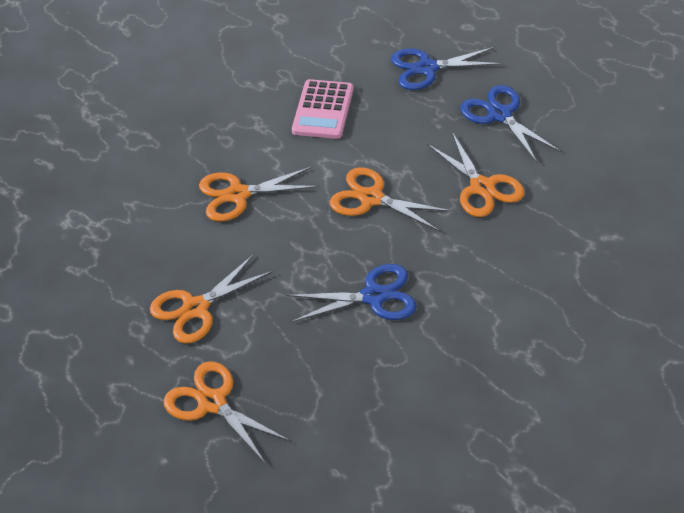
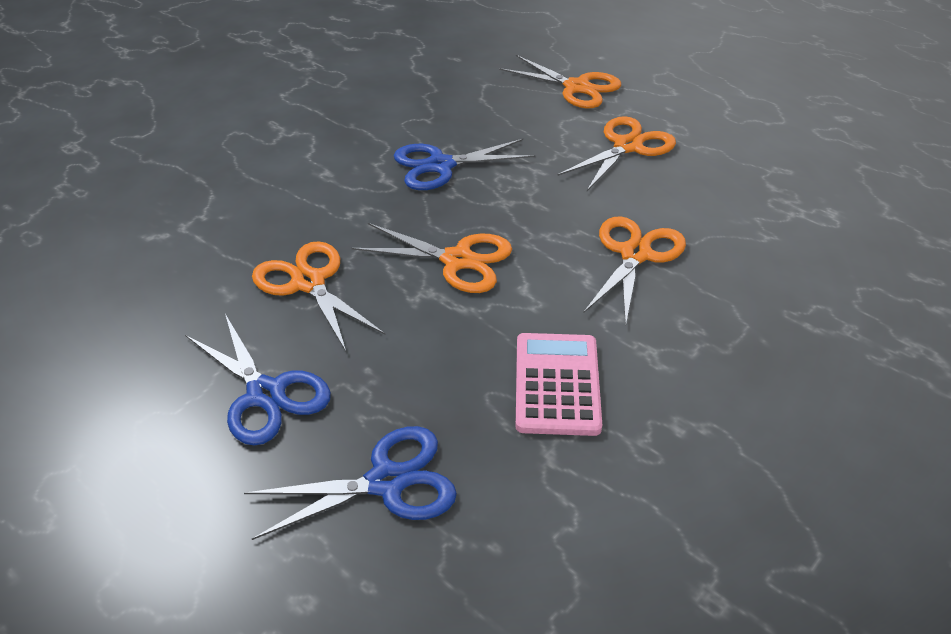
camera: 170 degrees right, 5 degrees down
orange scissors [199,167,319,221] -> orange scissors turned 45 degrees counterclockwise [583,216,686,327]

